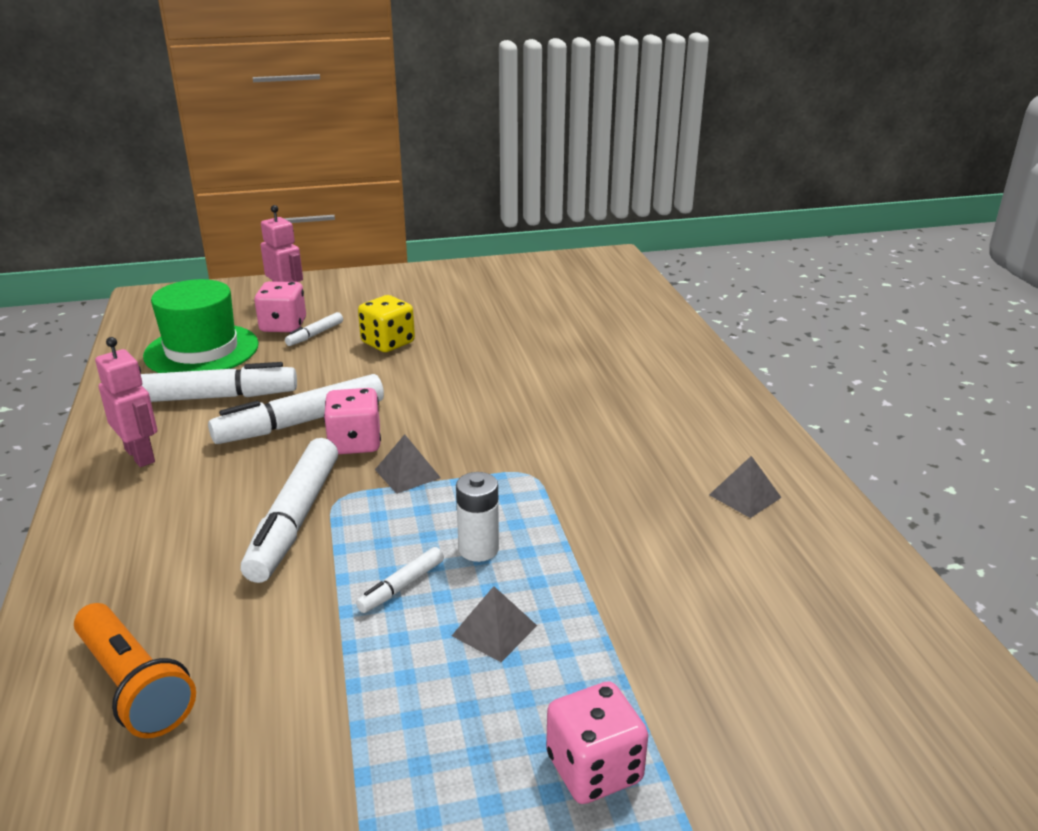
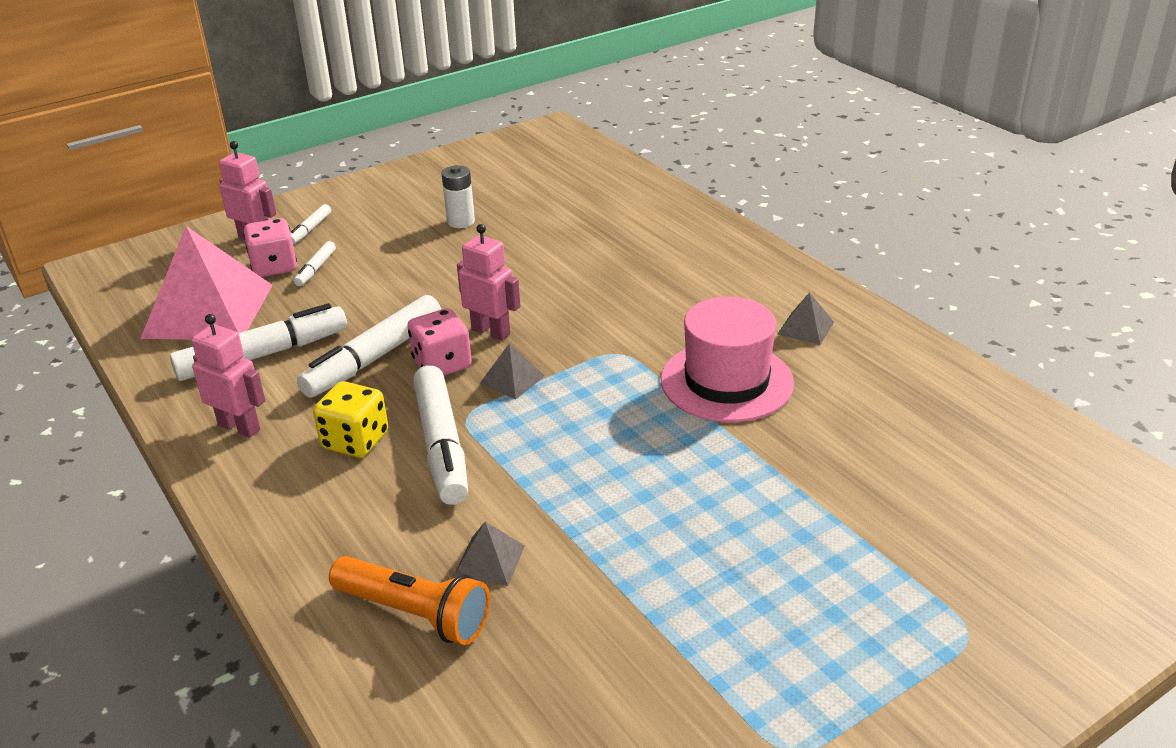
camera: 20 degrees left, 5 degrees up
green hat [143,279,259,373] -> pink pyramid [140,226,273,340]
white marker [356,547,444,613] -> white marker moved to [291,204,331,245]
yellow dice [358,295,415,352] -> yellow dice moved to [313,381,388,458]
grey pyramid [452,586,537,662] -> grey pyramid moved to [453,522,525,586]
white battery [456,472,499,562] -> white battery moved to [442,165,475,228]
pink dice [546,681,648,804] -> none
none -> pink robot [457,224,520,340]
none -> pink hat [661,297,794,422]

